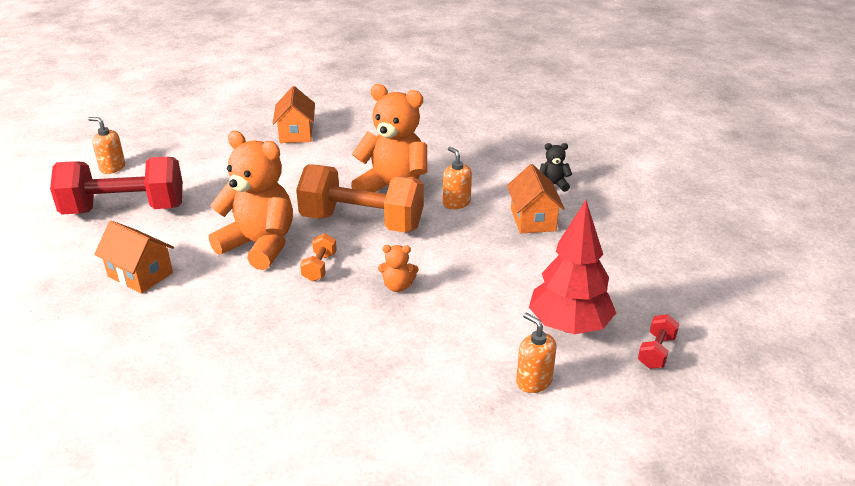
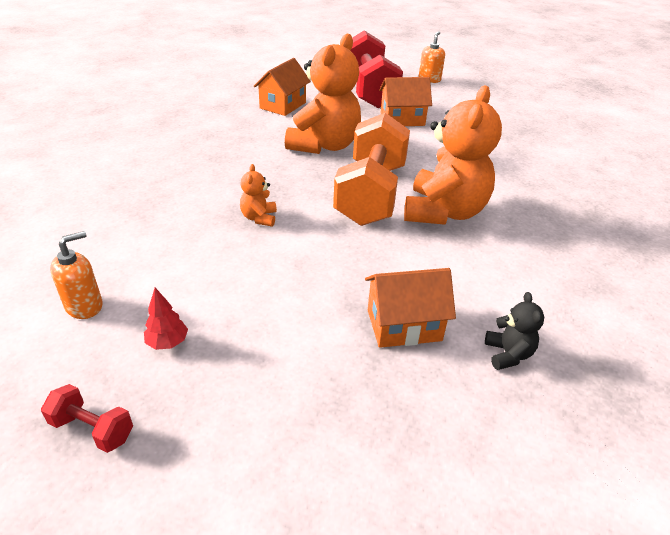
camera: 85 degrees right, 5 degrees up
orange house [272,86,315,143] -> orange house moved to [379,77,432,126]
orange dumbbell [300,233,337,281] -> none
orange soap dispenser [443,147,472,209] -> none
red tree [529,200,616,334] -> red tree [144,288,188,350], size x0.40

